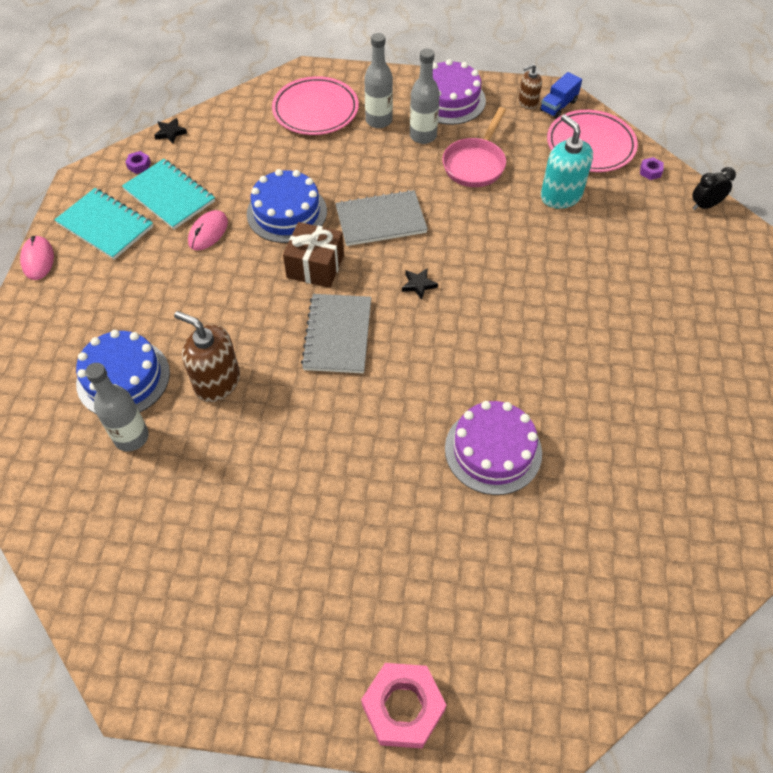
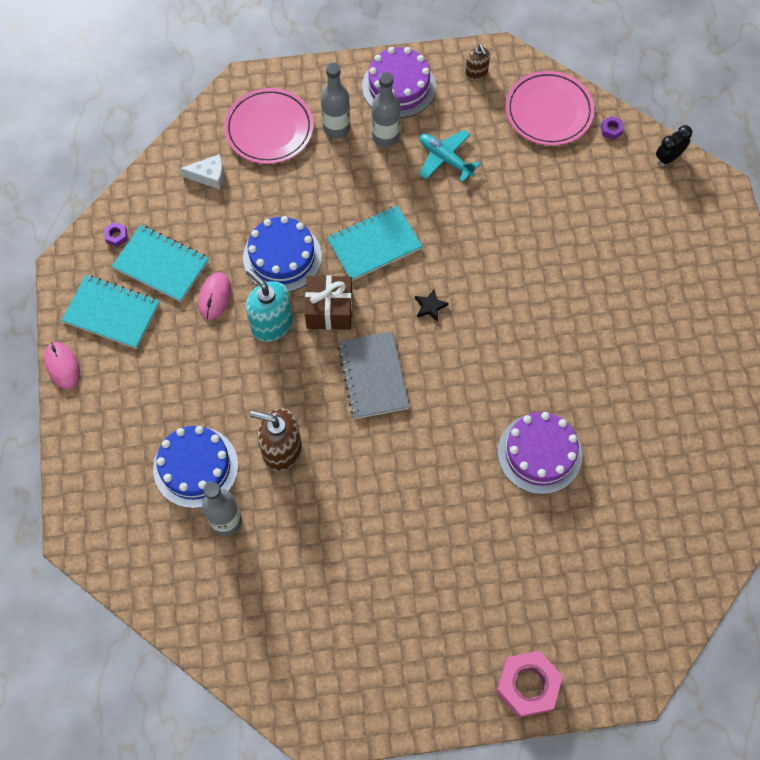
camera: 15 degrees left, 10 degrees up
black star [154,118,187,143] -> none
grey notebook [335,190,428,246] -> turquoise notebook [327,205,422,281]
pink pan [442,107,506,187] -> turquoise plane [419,130,480,182]
brown soap dispenser [518,64,542,110] -> brown soap dispenser turned 75 degrees counterclockwise [465,44,490,81]
blue truck [540,72,582,119] -> none
turquoise soap dispenser [541,114,593,209] -> turquoise soap dispenser moved to [246,269,293,342]
none -> white cheese [180,154,224,189]

